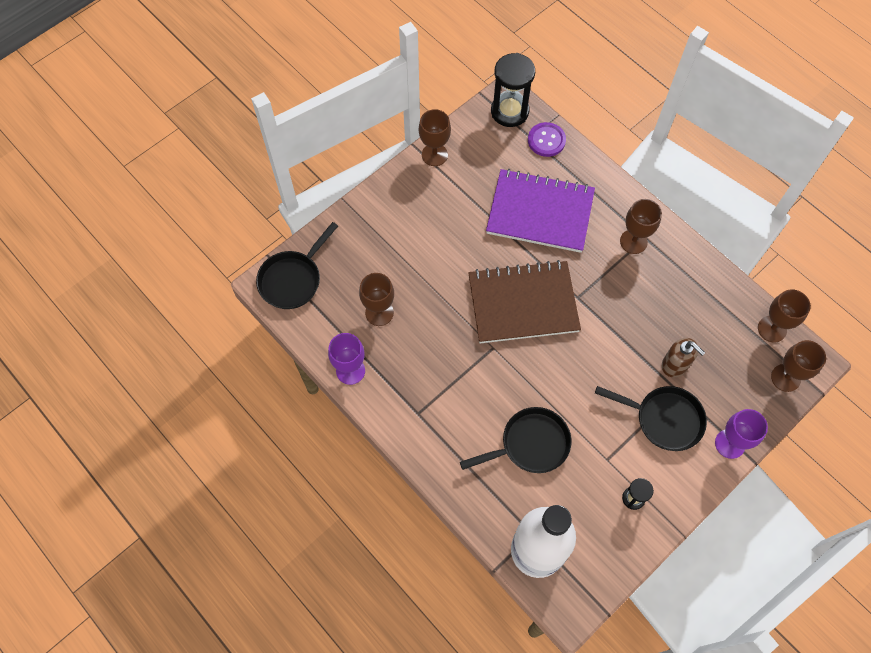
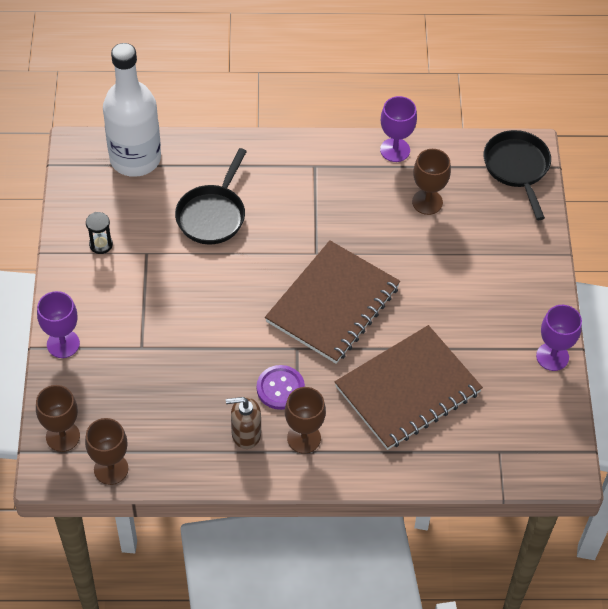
camera: 130 degrees right, 10 degrees down
brown goblet [419,109,451,166] -> purple goblet [536,305,582,371]
purple notebook [486,169,595,253] -> brown notebook [335,325,483,450]
black hourglass [491,53,535,127] -> none
purple button [528,122,566,157] -> purple button moved to [257,365,305,410]
black pan [595,386,707,451] -> none
brown soap dispenser [662,338,705,377] -> brown soap dispenser moved to [226,397,261,449]

